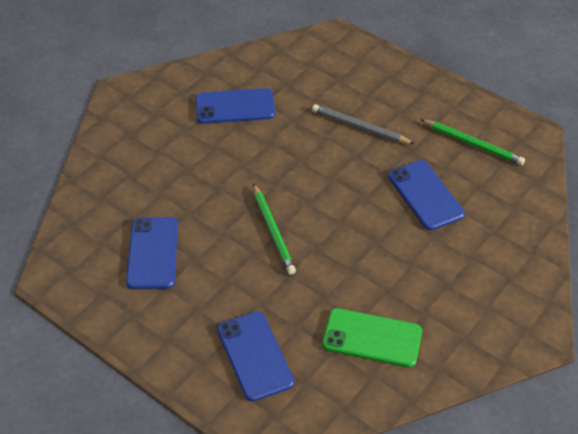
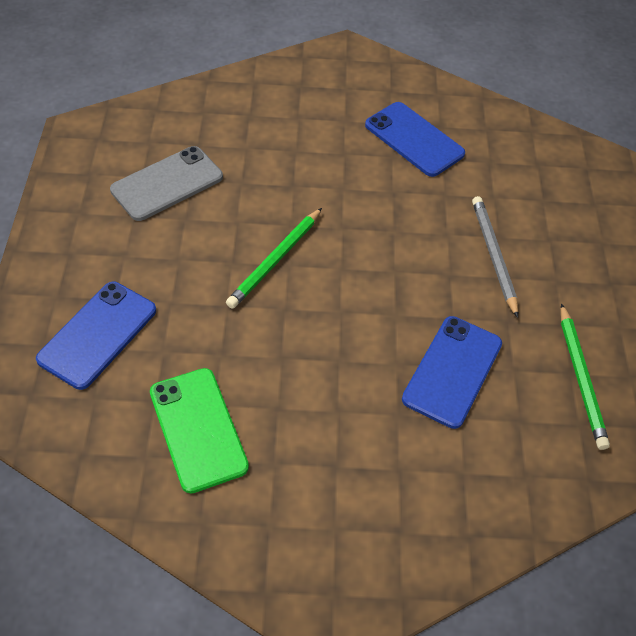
camera: 50 degrees right, 5 degrees up
blue phone [126,217,178,289] -> grey phone [110,146,223,221]

